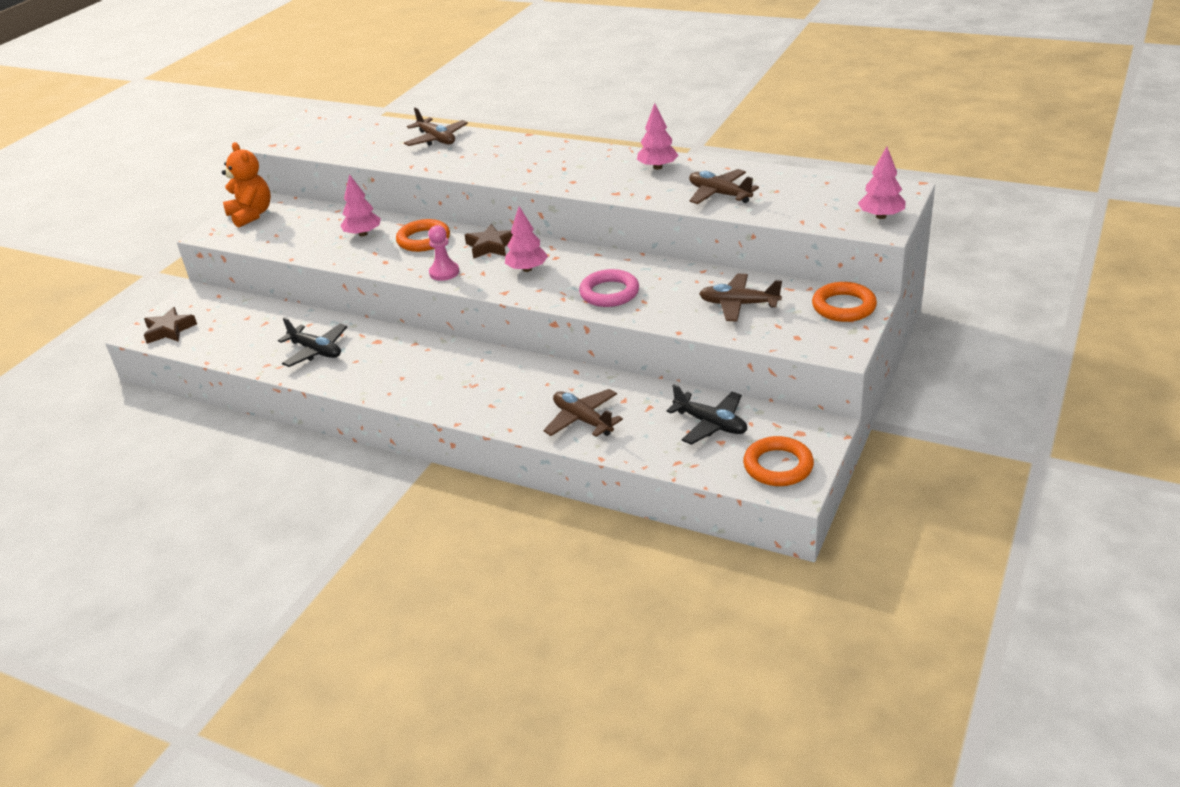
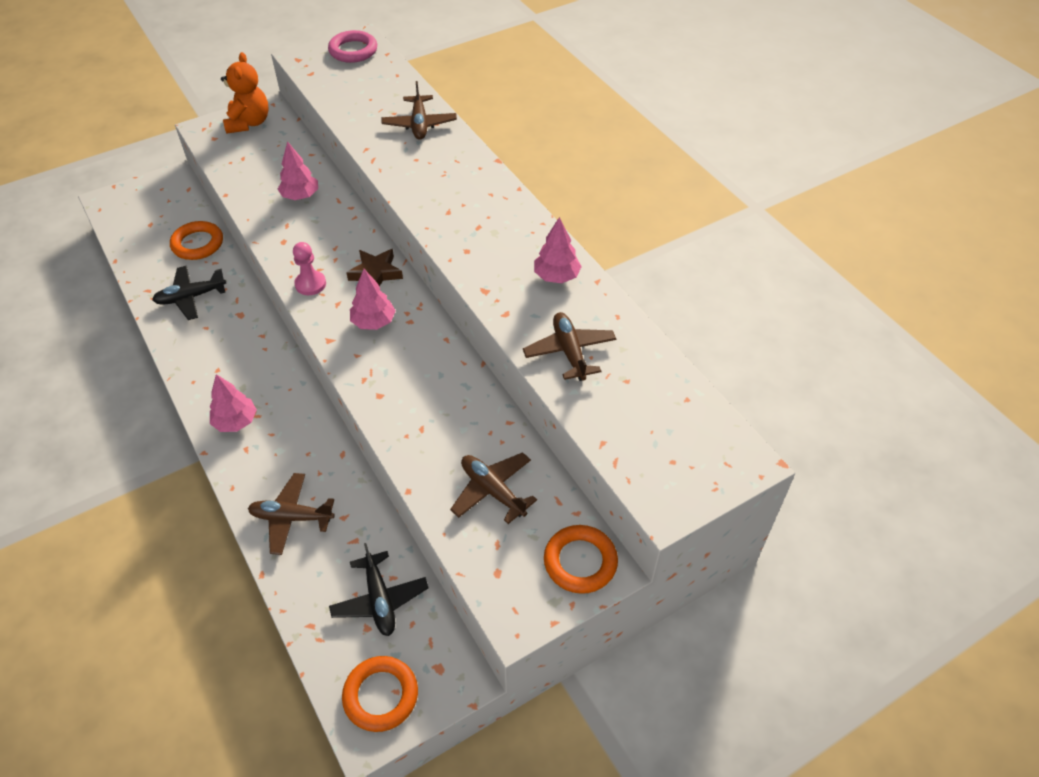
camera: 30 degrees right, 15 degrees up
brown star [144,307,197,344] -> none
black plane [278,318,347,367] -> black plane turned 90 degrees clockwise [152,266,226,320]
orange ring [396,219,450,252] -> orange ring moved to [170,221,223,260]
brown plane [543,389,623,437] -> brown plane turned 75 degrees counterclockwise [248,473,335,555]
pink ring [579,269,639,307] -> pink ring moved to [328,30,377,63]
pink tree [858,146,906,219] -> pink tree moved to [210,374,257,432]

